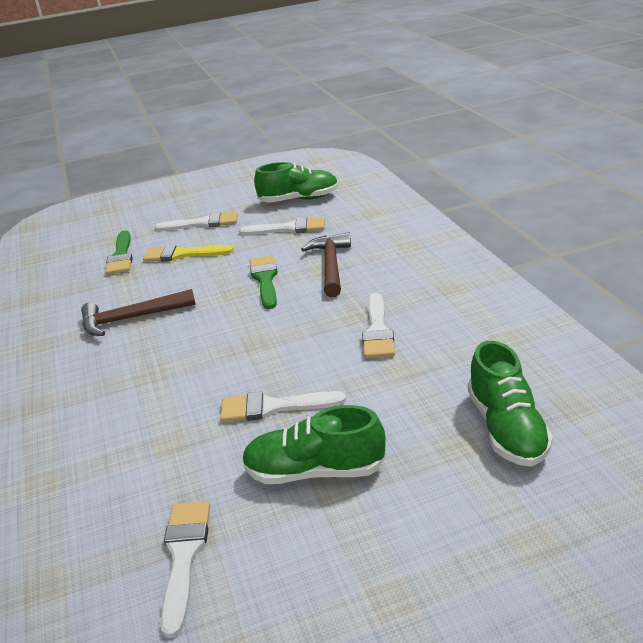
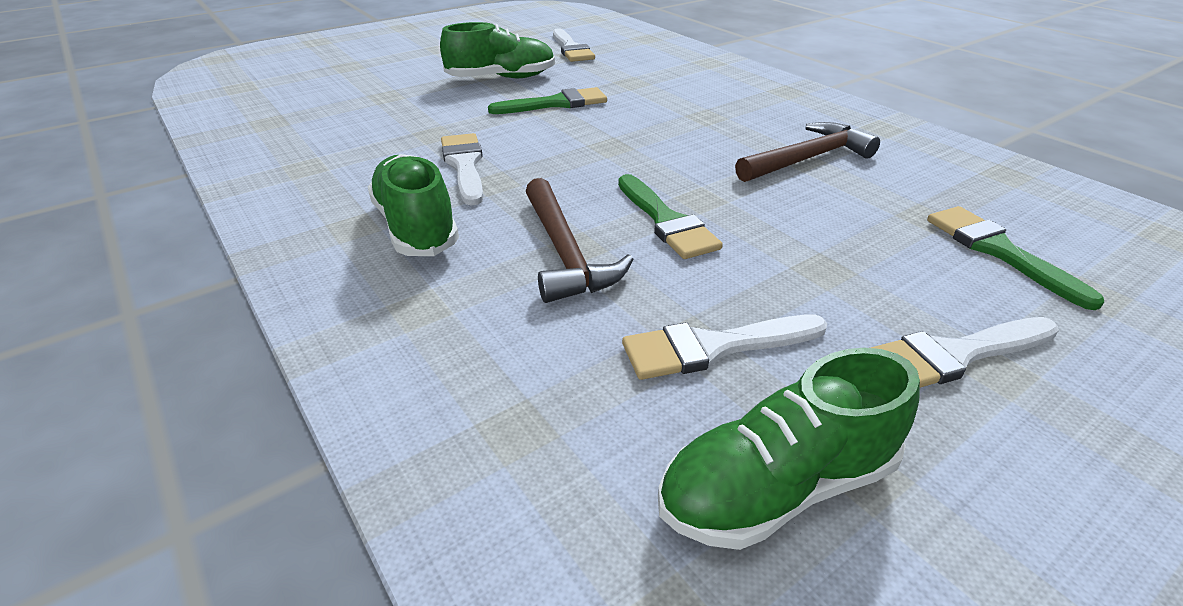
camera: 160 degrees right, 5 degrees up
yellow brush [143,244,233,262] -> none
white brush [220,391,346,422] -> green brush [488,87,607,114]
green shoe [468,341,553,467] -> green shoe moved to [368,154,459,256]

